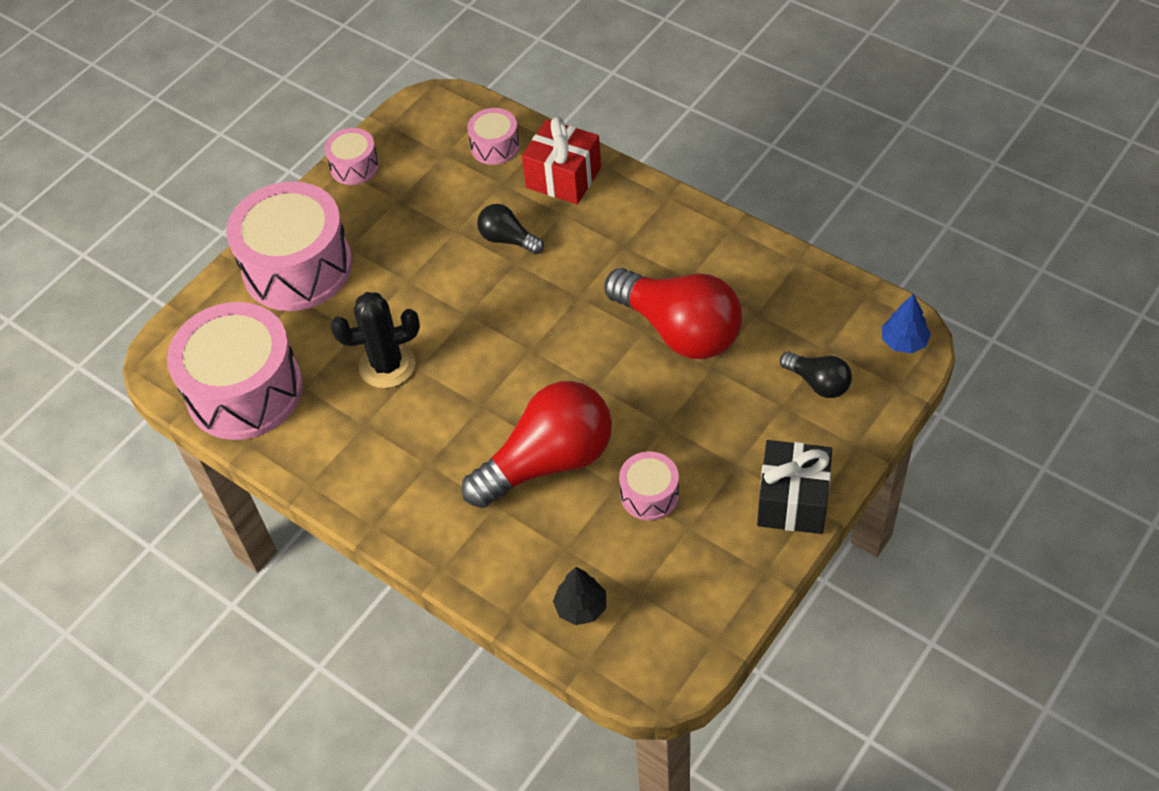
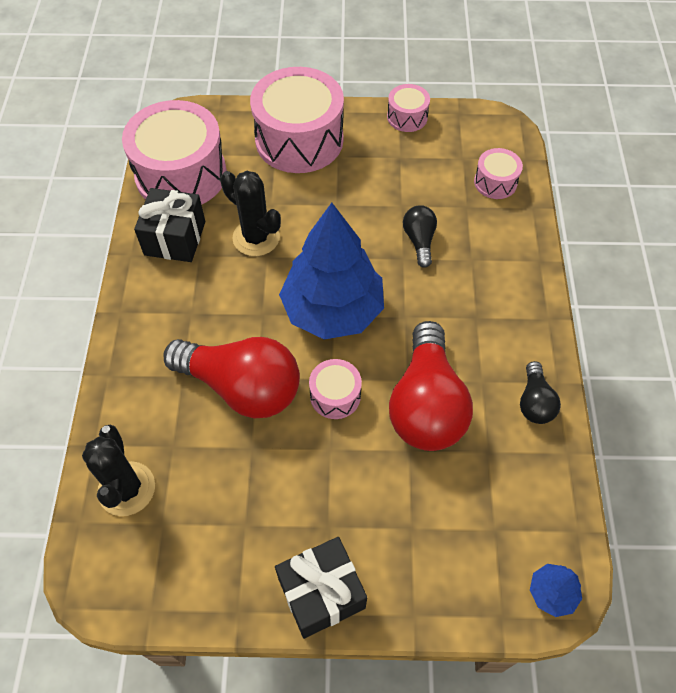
camera: 50 degrees right, 5 degrees up
red gift [522,117,601,204] -> none
black tree [553,567,606,625] -> black cactus [82,424,155,516]
pink drum [619,452,679,521] -> pink drum moved to [309,359,362,419]
black light bulb [780,352,852,398] -> black light bulb moved to [520,361,561,424]
none -> black gift [134,188,205,262]
none -> blue tree [279,203,384,339]

